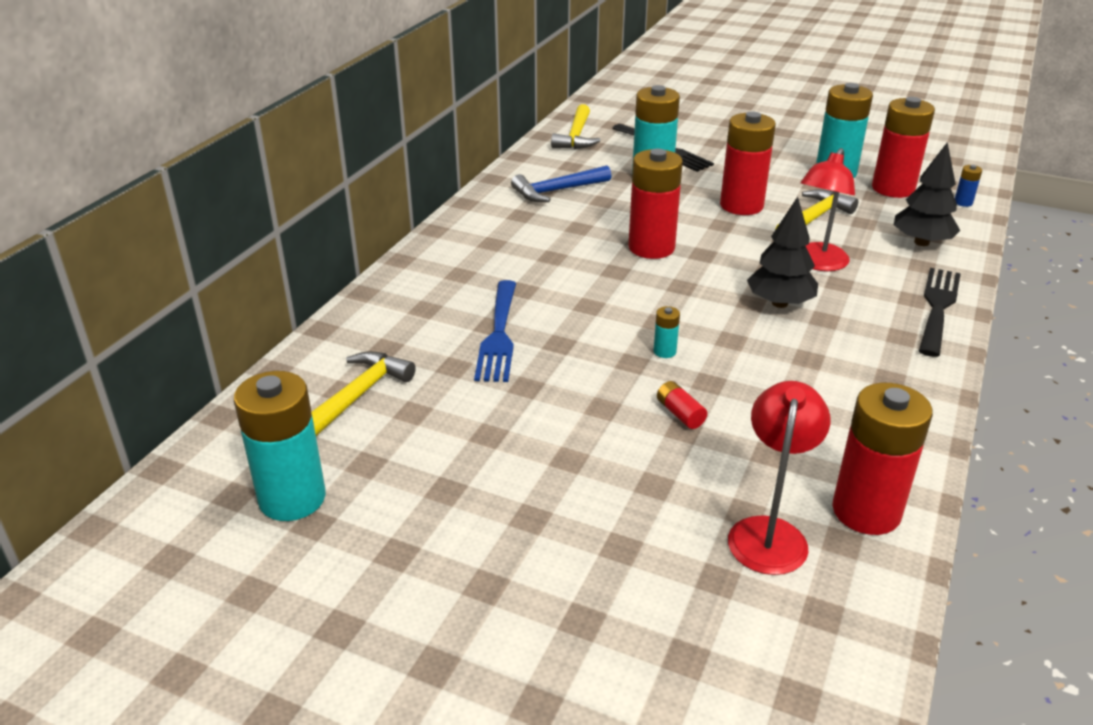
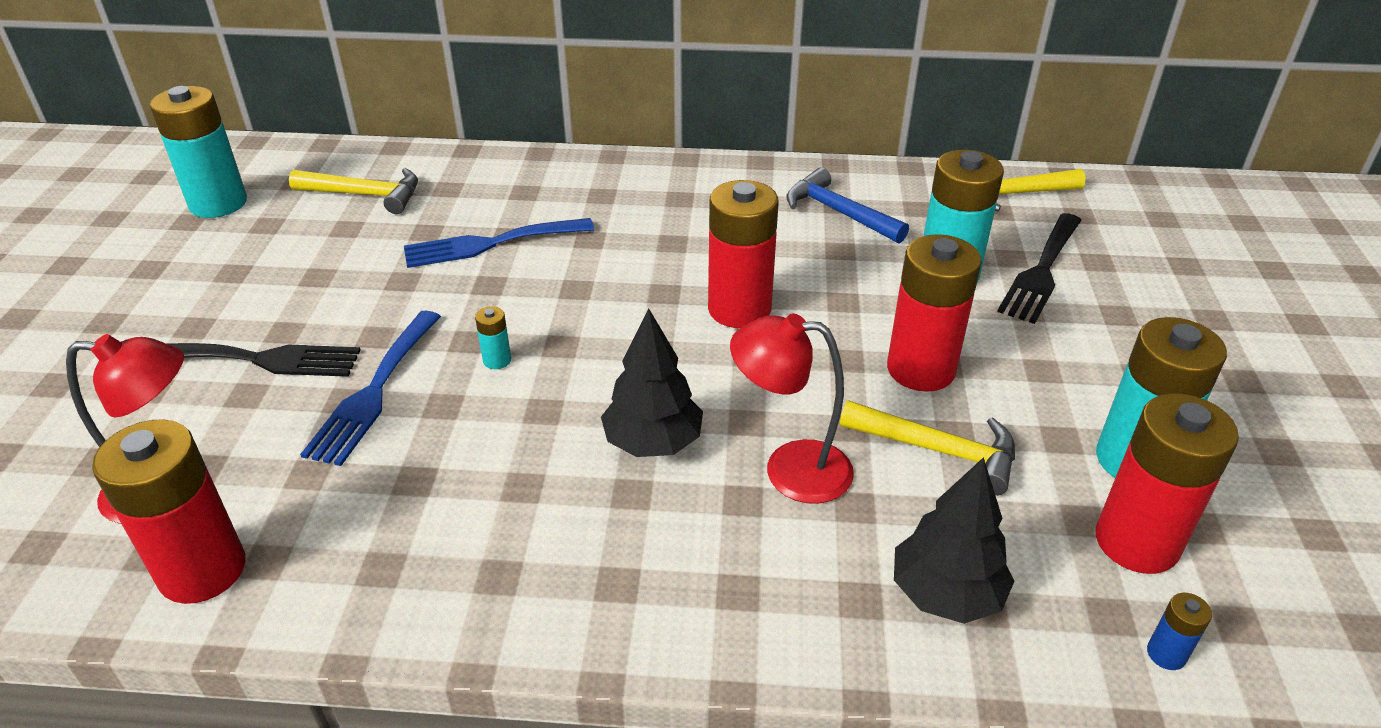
camera: 70 degrees right, 5 degrees up
red battery [657,381,707,429] -> blue fork [300,311,441,466]
black fork [919,268,961,357] -> black fork moved to [168,343,361,377]

